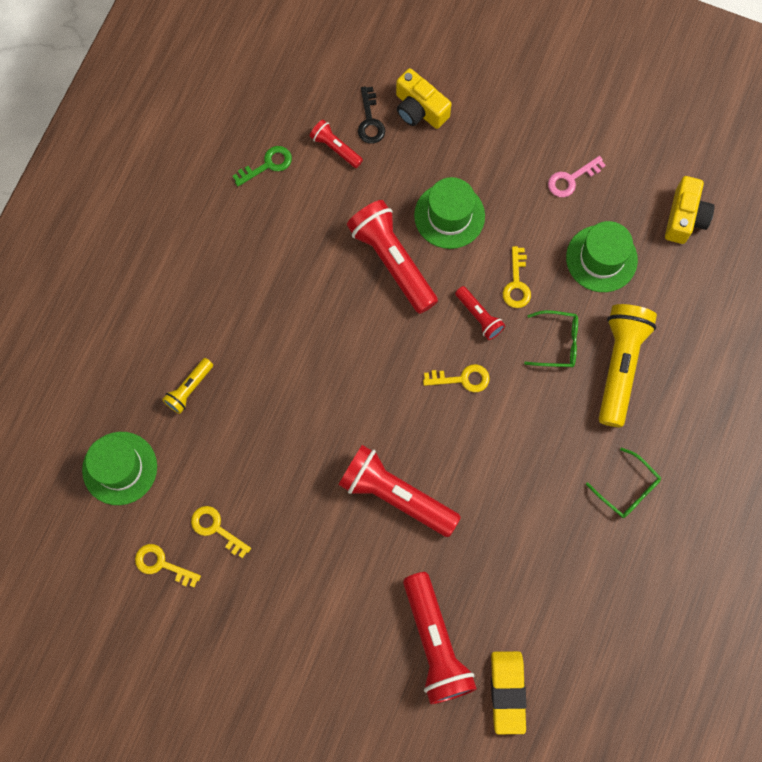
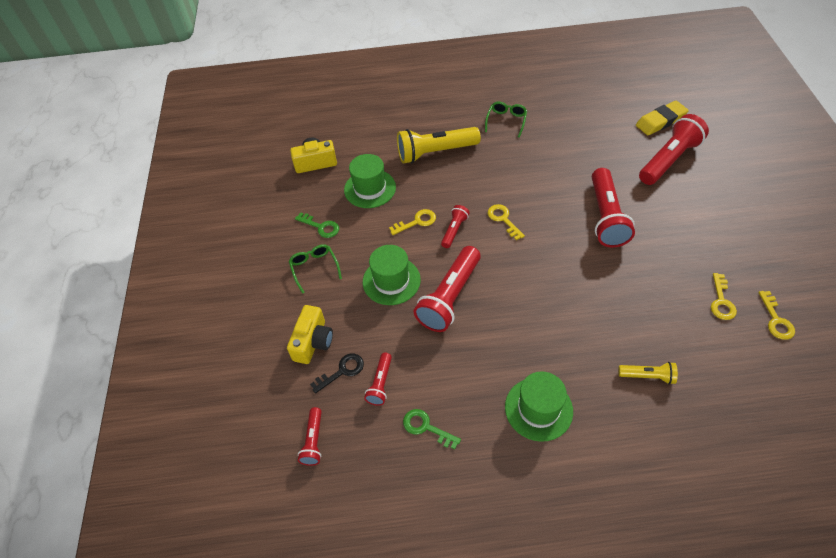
camera: 115 degrees left, 20 degrees down
green hat [82,432,157,505] -> green hat moved to [505,371,573,442]
green glasses [524,310,578,367] -> green glasses moved to [289,244,342,294]
pink key [548,156,606,197] -> green key [295,212,339,238]
none -> red flashlight [298,407,322,466]

